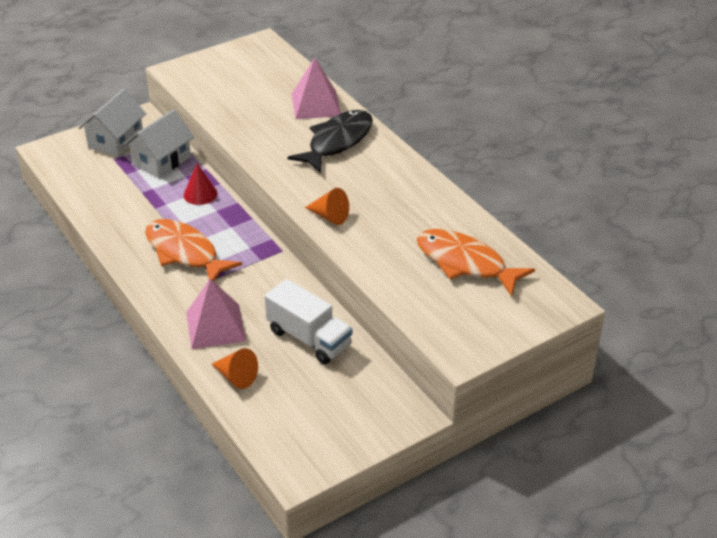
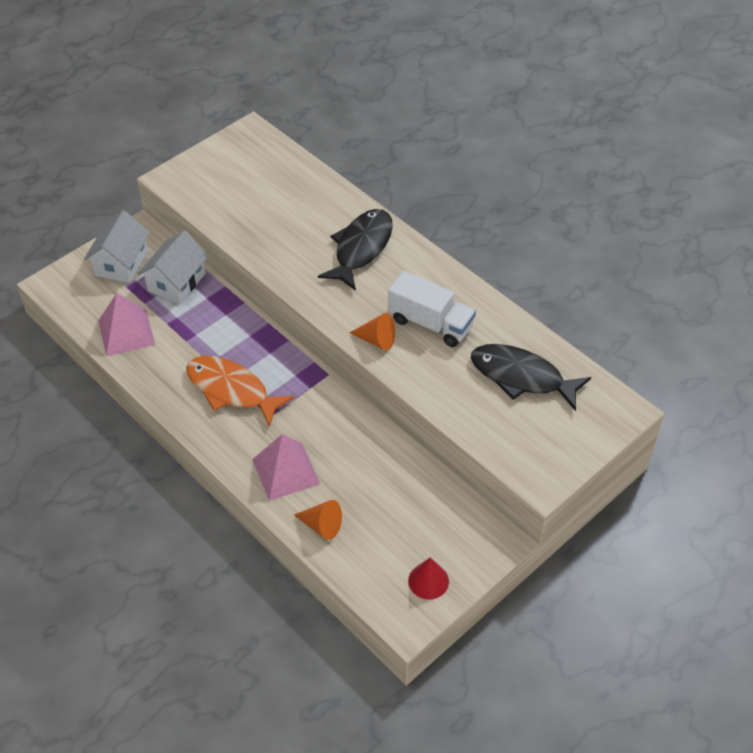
camera: 10 degrees left, 10 degrees up
red cone [184,163,217,205] -> red cone moved to [408,557,449,600]
white truck [265,279,353,364] -> white truck moved to [388,271,476,347]
pink pyramid [291,58,341,119] -> pink pyramid moved to [98,293,155,356]
orange fish [417,229,535,296] -> black fish [471,344,591,411]

